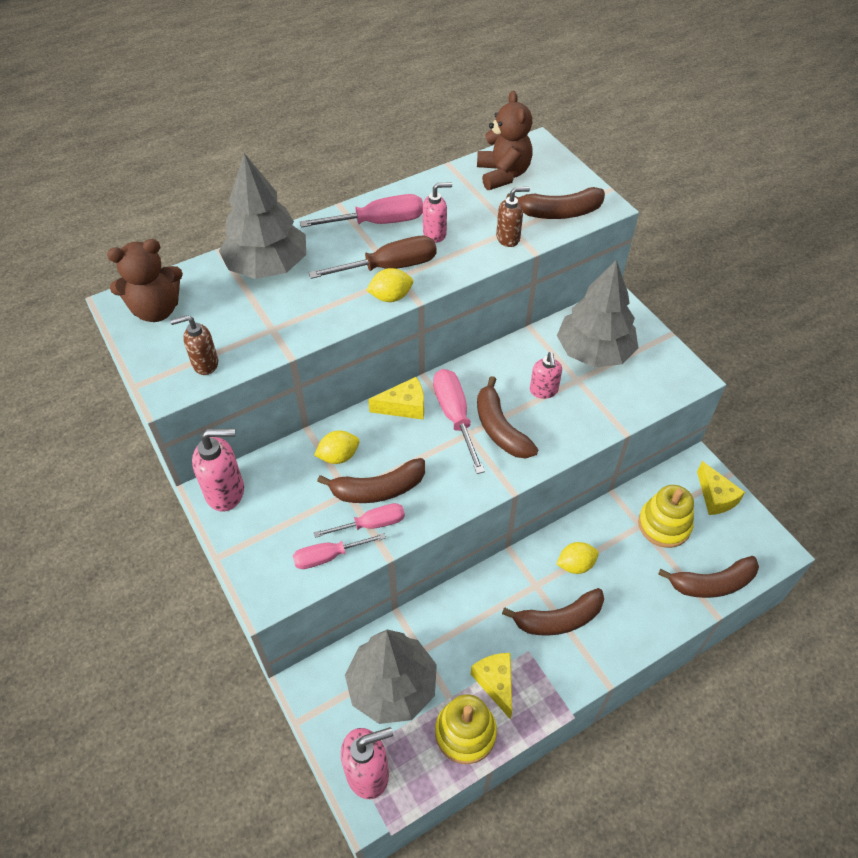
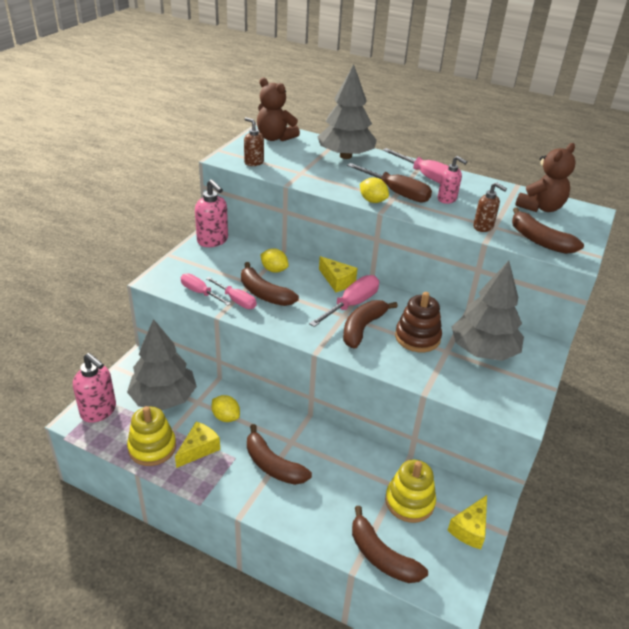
camera: 55 degrees right, 15 degrees down
pink soap dispenser [530,352,562,399] -> brown stacking toy [395,292,442,352]
yellow lemon [556,542,599,574] -> yellow lemon moved to [212,395,240,422]

